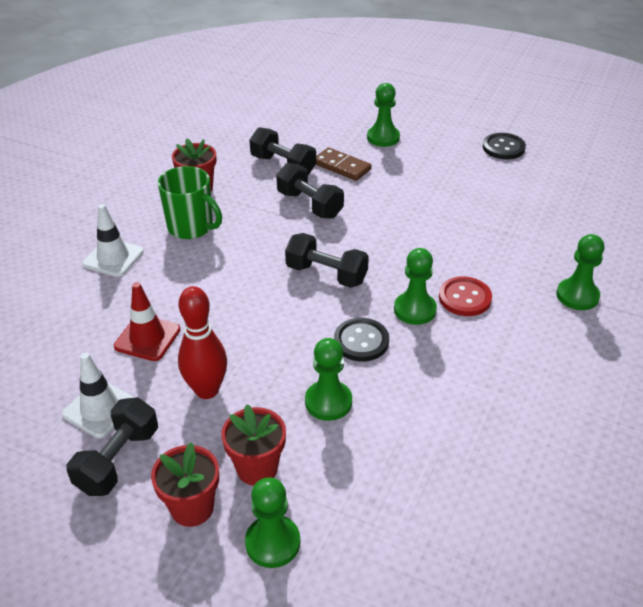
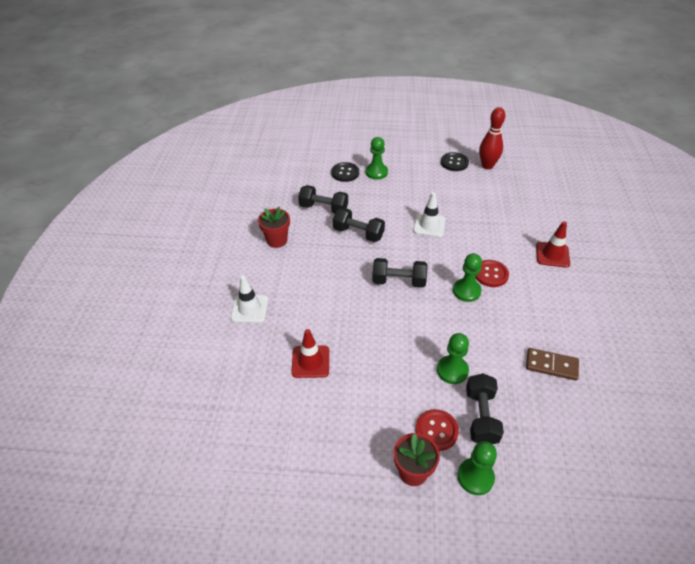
camera: 20 degrees left, 5 degrees up
white traffic cone [62,352,135,438] -> white traffic cone moved to [413,192,446,237]
black dumbbell [66,397,158,496] -> black dumbbell moved to [466,373,504,444]
green mug [158,166,222,239] -> none
red bowling pin [178,286,227,399] -> red bowling pin moved to [479,107,505,169]
red flower pot [221,404,286,486] -> red button [415,409,459,451]
brown domino [316,147,372,181] -> brown domino moved to [526,348,579,381]
black button [334,318,389,362] -> black button moved to [331,162,359,182]
green pawn [556,234,605,310] -> red traffic cone [536,221,570,268]

